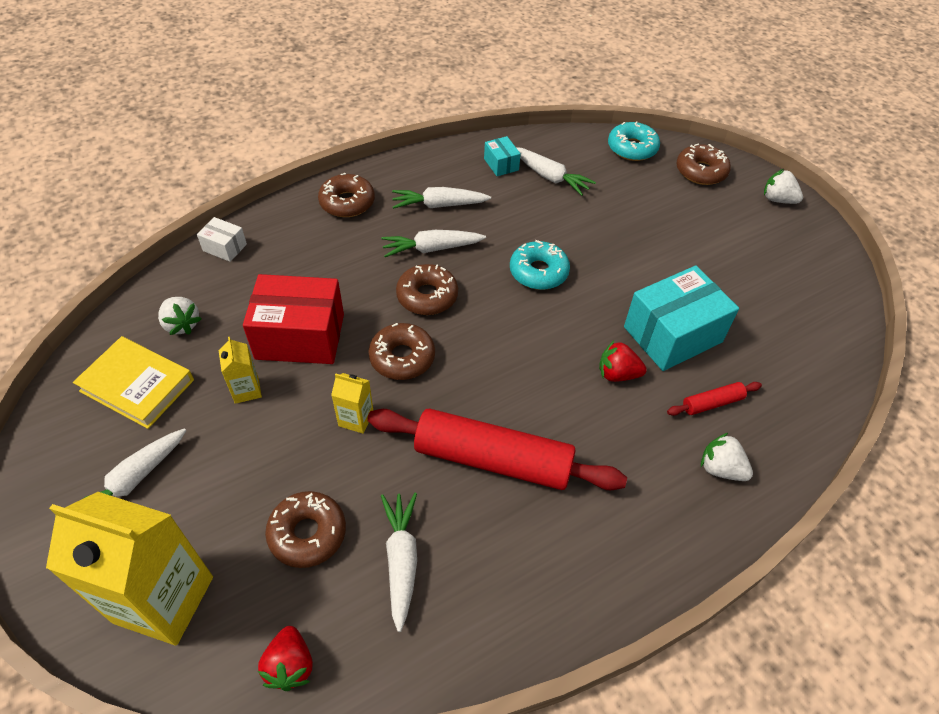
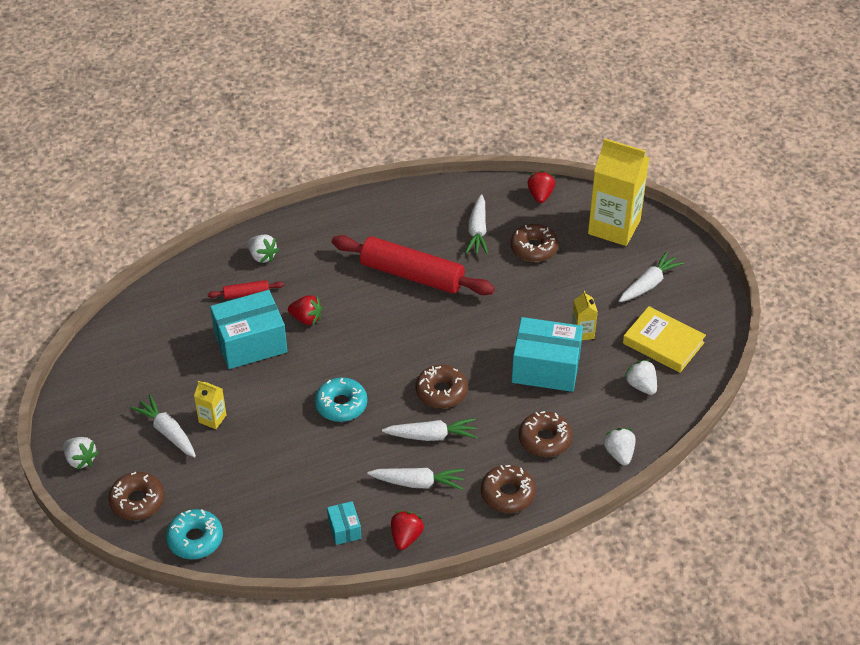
camera: 170 degrees left, 5 degrees down
white box [197,217,247,262] -> white strawberry [603,428,635,466]
red box [243,274,344,364] -> turquoise box [512,317,583,392]
yellow carton [331,373,373,434] -> yellow carton moved to [194,381,226,429]
brown donut [368,323,435,380] -> brown donut moved to [519,411,572,457]
white carrot [516,147,596,196] -> white carrot moved to [130,395,196,458]
none -> red strawberry [391,511,424,550]

